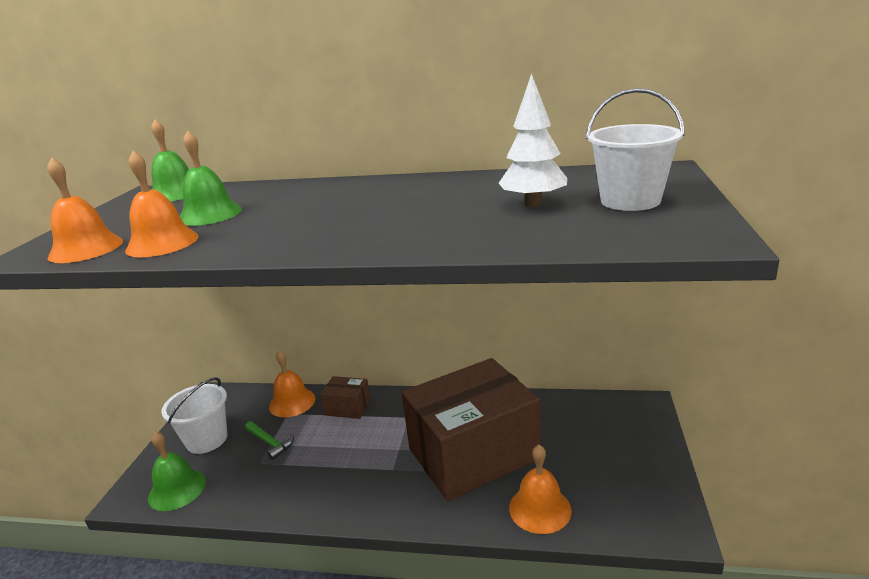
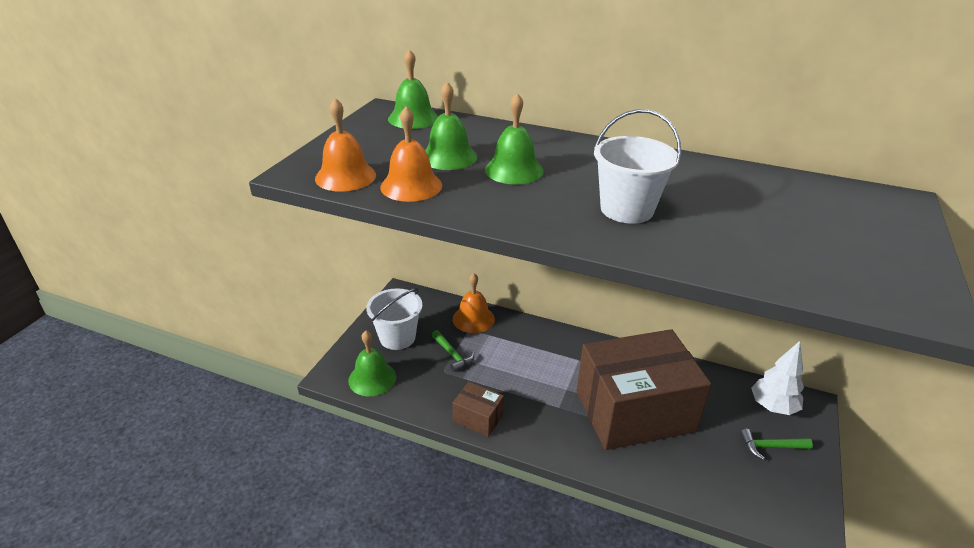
camera: 10 degrees right, 10 degrees up
brown box [320,376,371,419] -> brown box moved to [452,382,504,437]
white tree [498,73,567,207] -> white tree moved to [751,341,804,415]
orange bell [509,445,572,534] -> none
white bucket [586,88,685,211] -> white bucket moved to [594,109,681,224]
none -> green bell [485,93,544,184]
none -> green hammer [740,429,813,460]

